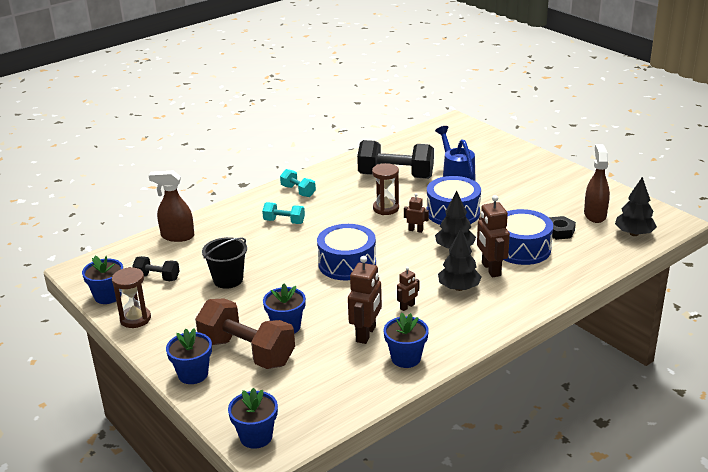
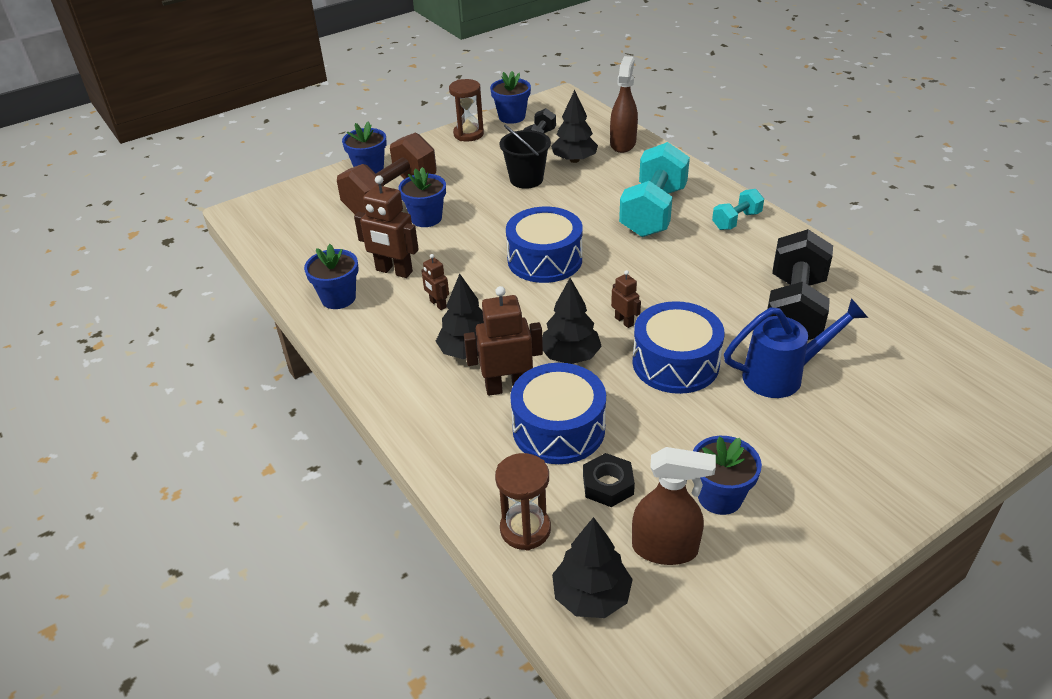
camera: 95 degrees right, 10 degrees up
blue flower pot [228,388,278,449] -> blue flower pot moved to [693,436,762,515]
turquoise dumbbell [262,202,305,224] -> turquoise dumbbell [619,142,690,237], size x1.99
brown hourglass [372,163,399,215] -> brown hourglass moved to [495,453,551,551]
brown robot [404,193,429,233] -> brown robot turned 60 degrees counterclockwise [611,270,641,328]
none -> black tree [551,90,598,163]

